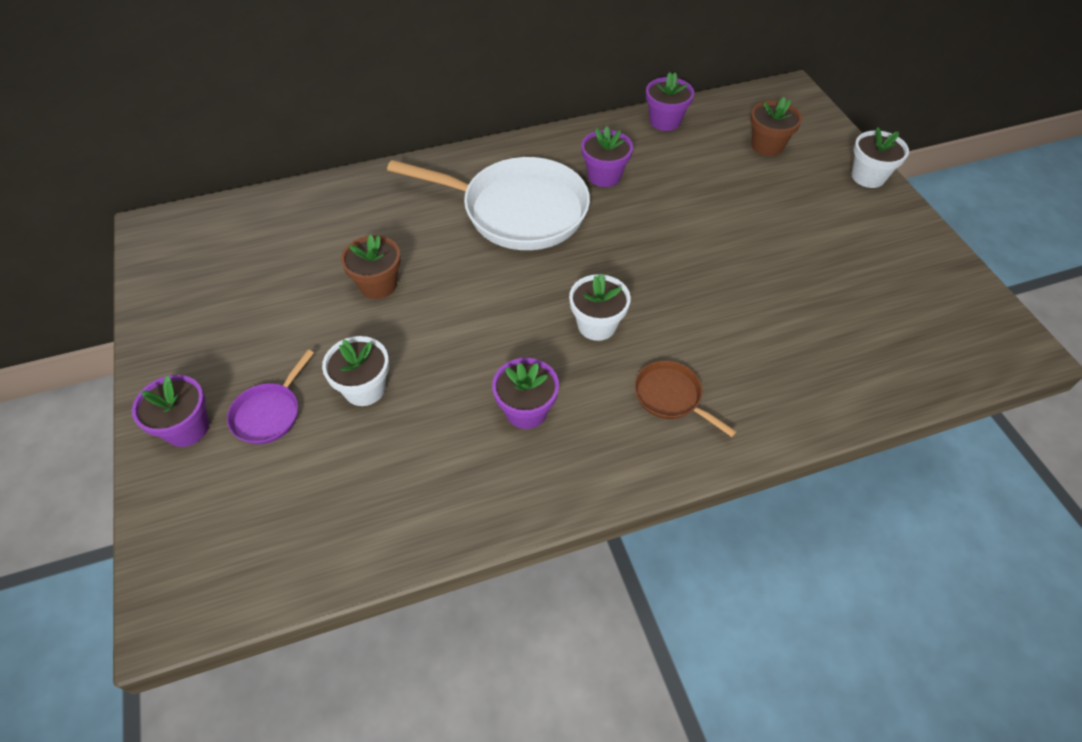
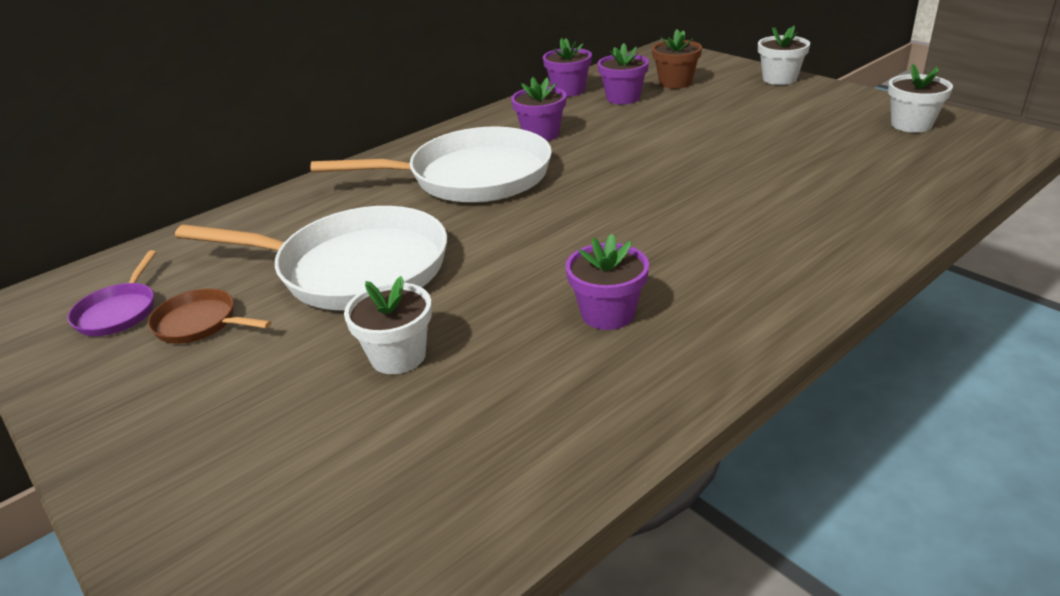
camera: 20 degrees left, 20 degrees down
purple flower pot [132,375,209,447] -> purple flower pot moved to [598,43,649,104]
purple pan [227,350,314,444] -> purple pan moved to [68,250,157,336]
brown flower pot [341,235,401,299] -> white pan [175,206,447,310]
white flower pot [569,273,631,341] -> white flower pot moved to [888,64,953,133]
brown pan [634,361,737,437] -> brown pan moved to [148,289,271,344]

